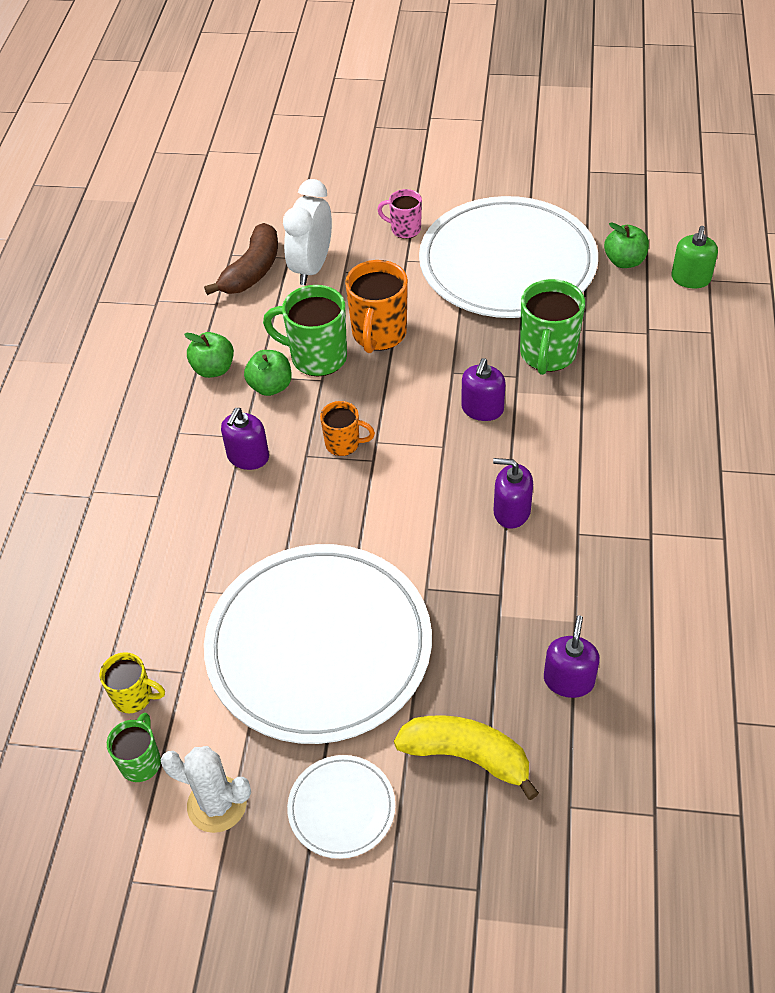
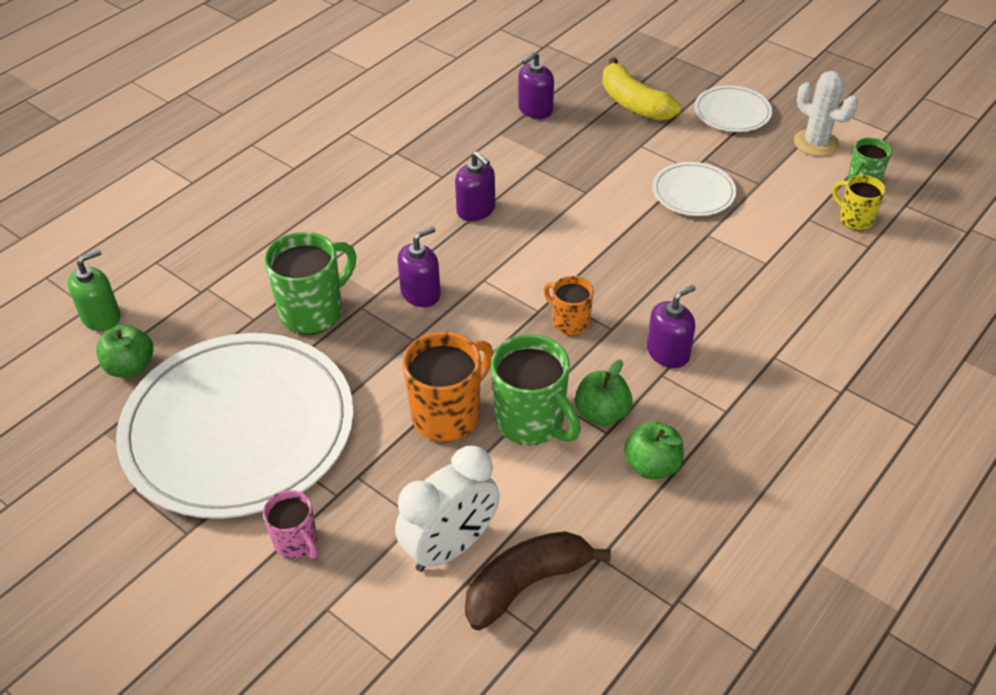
camera: 150 degrees left, 5 degrees down
white plate [204,544,432,744] -> white plate [652,162,736,216], size x0.43

